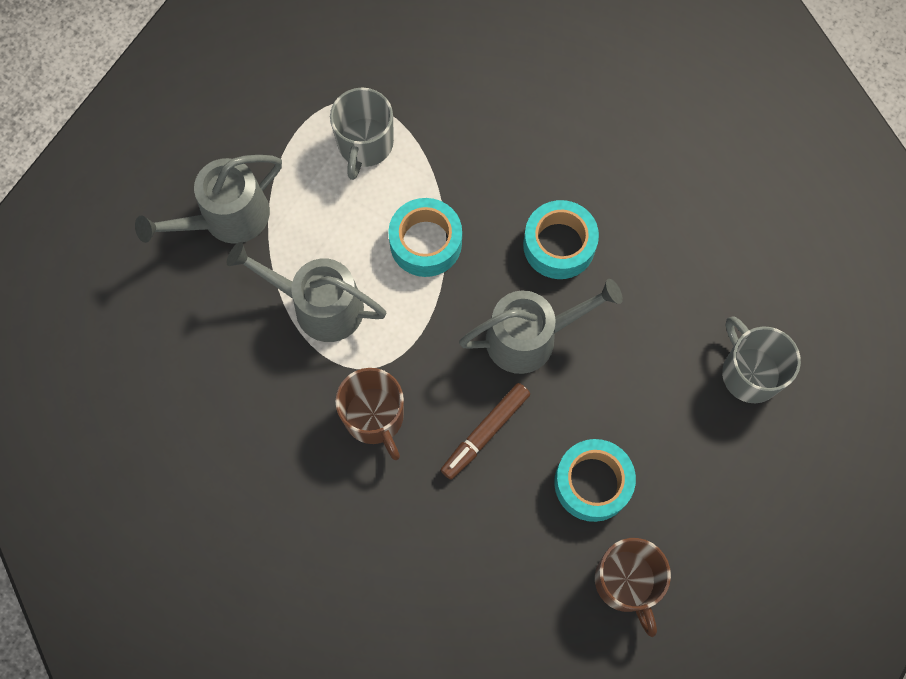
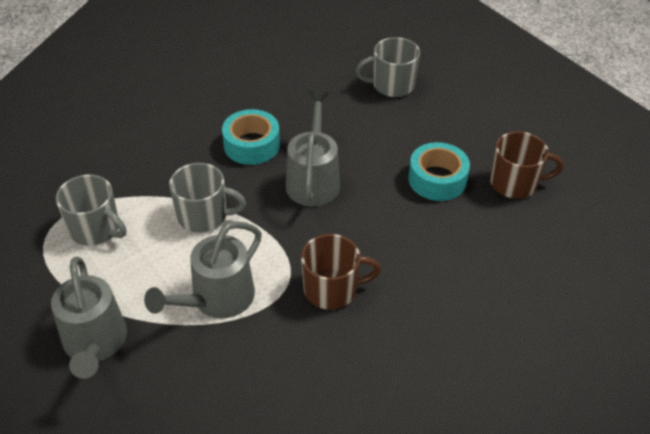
camera: 70 degrees left, 25 degrees down
turquoise tape [388,198,462,277] -> grey mug [169,163,246,233]
brown marker [441,383,530,480] -> none

